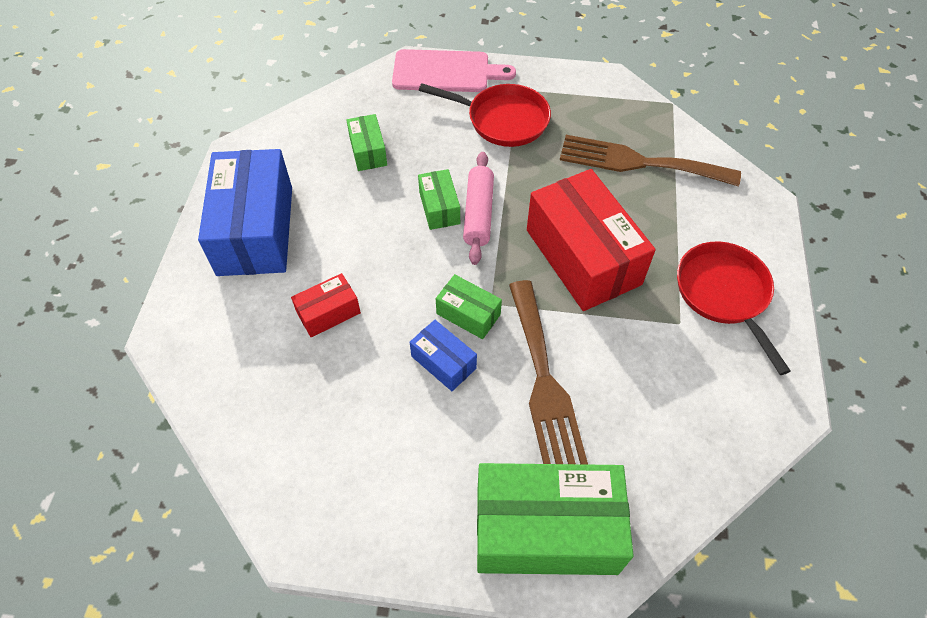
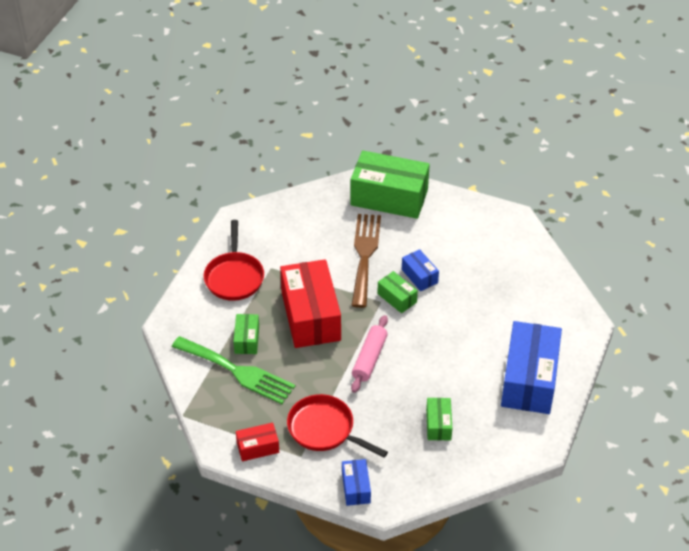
camera: 165 degrees left, 10 degrees down
red box [291,273,361,337] -> red box moved to [236,422,279,461]
pink cutting board [392,49,516,92] -> blue box [342,459,371,506]
green box [418,169,460,230] -> green box moved to [233,314,259,354]
brown fork [560,135,741,186] -> green fork [172,336,295,404]

